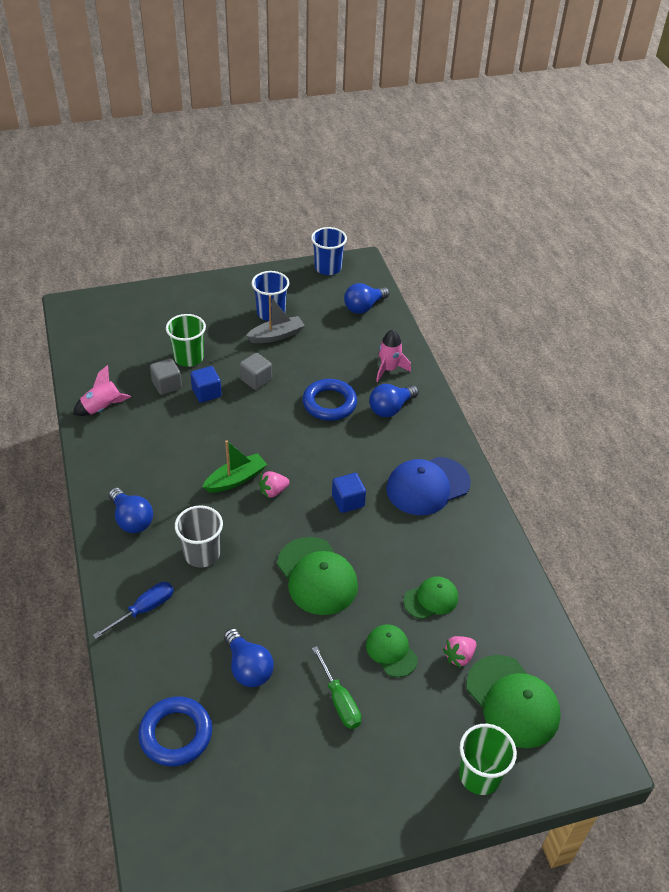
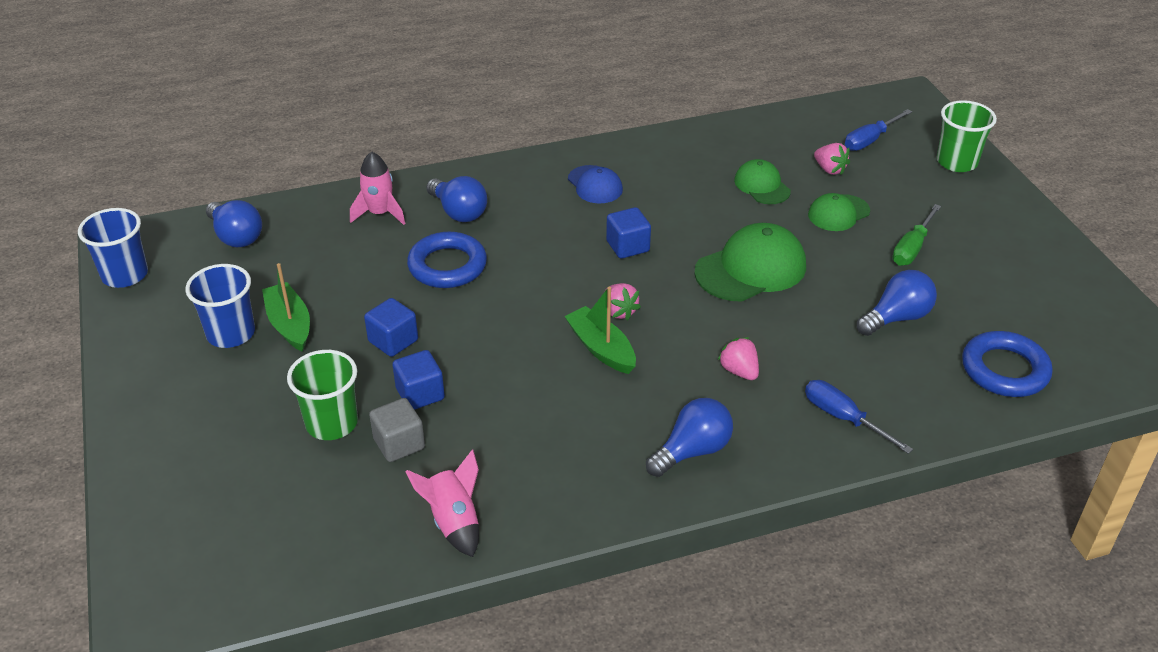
camera: 90 degrees left, 5 degrees down
grey cup [175,505,223,568] -> pink strawberry [717,337,759,380]
grey cube [240,353,272,390] -> blue cube [364,298,418,357]
grey boat [246,295,305,343] -> green boat [262,263,310,352]
green screwdriver [312,646,361,729] -> green screwdriver turned 150 degrees clockwise [892,204,941,266]
blue cap [386,457,471,515] -> blue cap [568,165,623,204], size x0.59
green cap [466,655,561,748] -> blue screwdriver [845,109,912,151]

